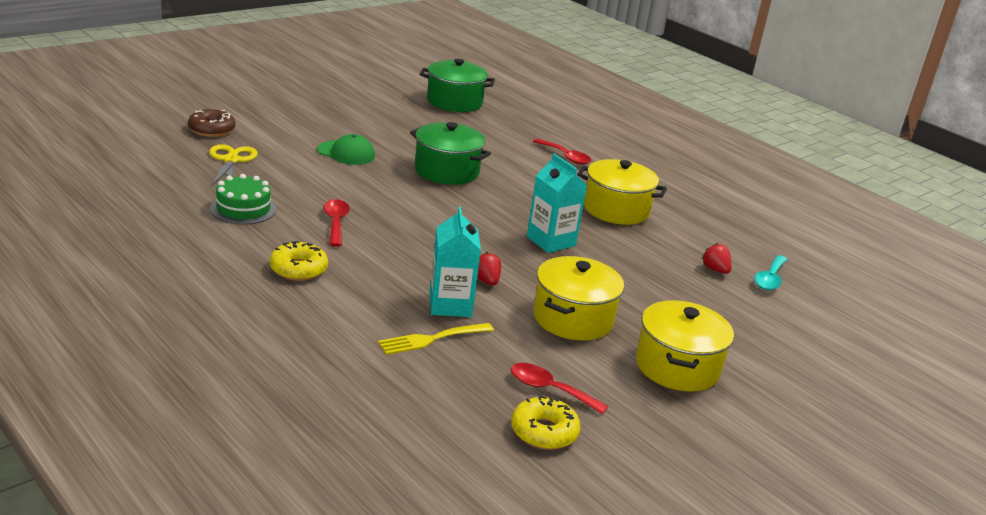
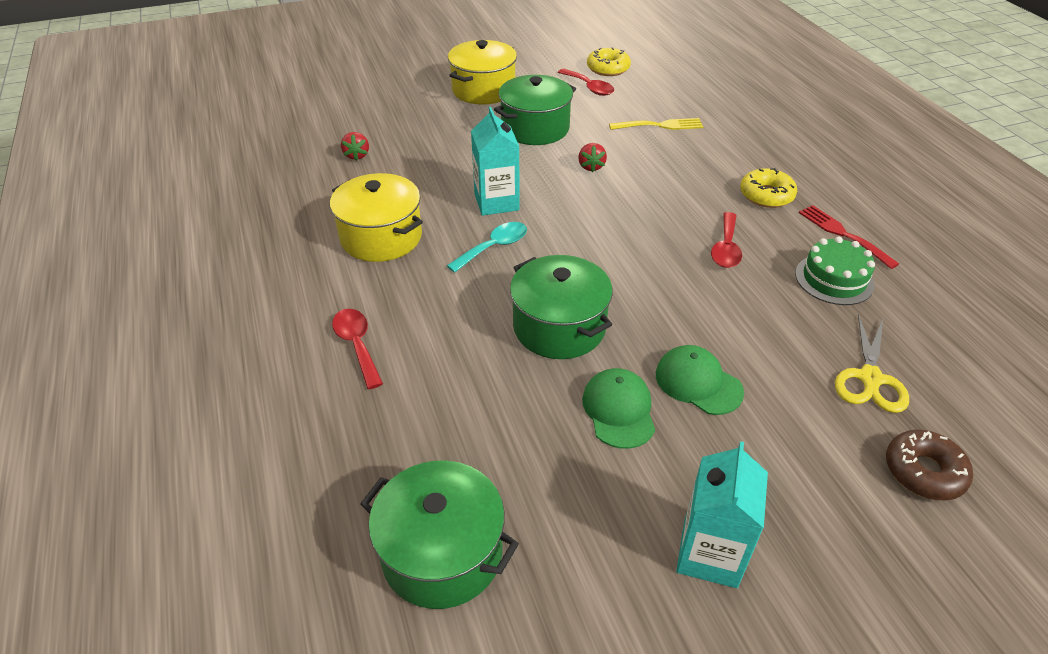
camera: 155 degrees left, 15 degrees up
turquoise carton [430,207,481,317] -> turquoise carton moved to [676,441,768,588]
yellow pot [533,256,624,341] -> green pot [494,75,576,145]
turquoise spoon [754,255,788,290] -> turquoise spoon moved to [447,222,527,273]
none -> green cap [582,368,655,449]
none -> red fork [799,205,899,269]

